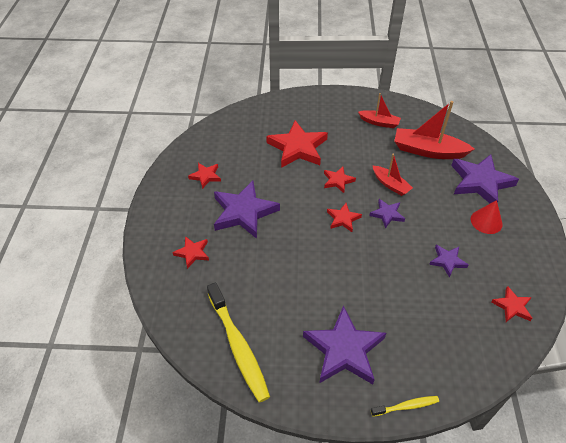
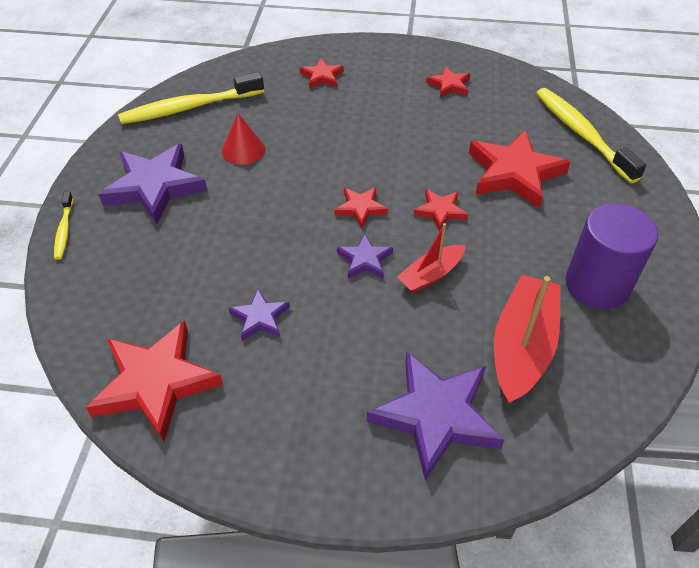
camera: 95 degrees right, 0 degrees up
purple star [214,181,280,239] -> none
red boat [358,93,401,128] -> purple cylinder [566,203,658,309]
red cone [471,200,503,234] -> red cone moved to [222,113,265,165]
red star [491,286,533,322] -> red star [86,321,223,442], size x1.97
none -> yellow toothbrush [536,88,646,183]

